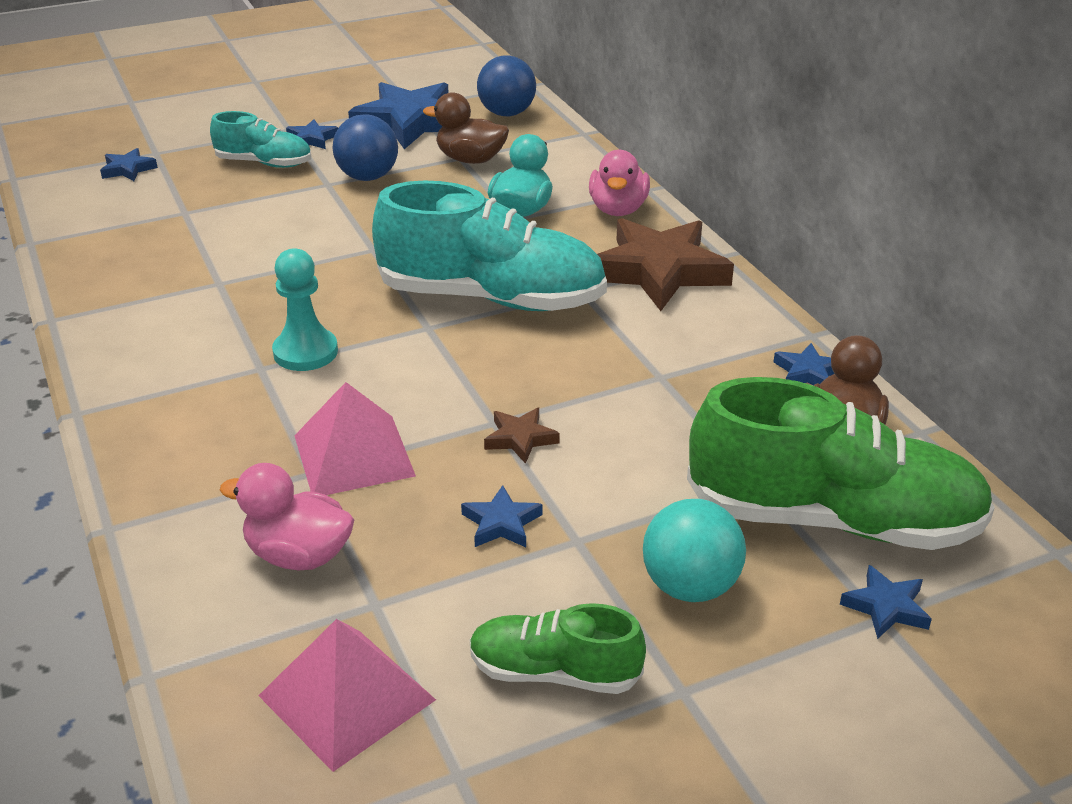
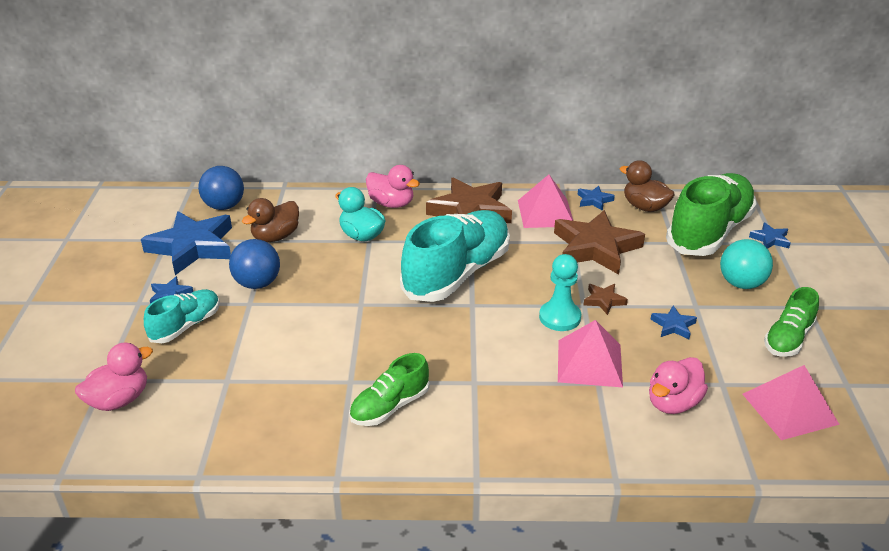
camera: 65 degrees left, 0 degrees up
blue star [100,148,158,181] -> pink duck [75,343,153,411]
turquoise pawn [272,248,338,371] -> turquoise pawn moved to [539,254,581,331]
none -> green shoe [349,353,429,426]
none -> pink pyramid [518,174,573,228]
none -> brown star [554,210,645,275]

